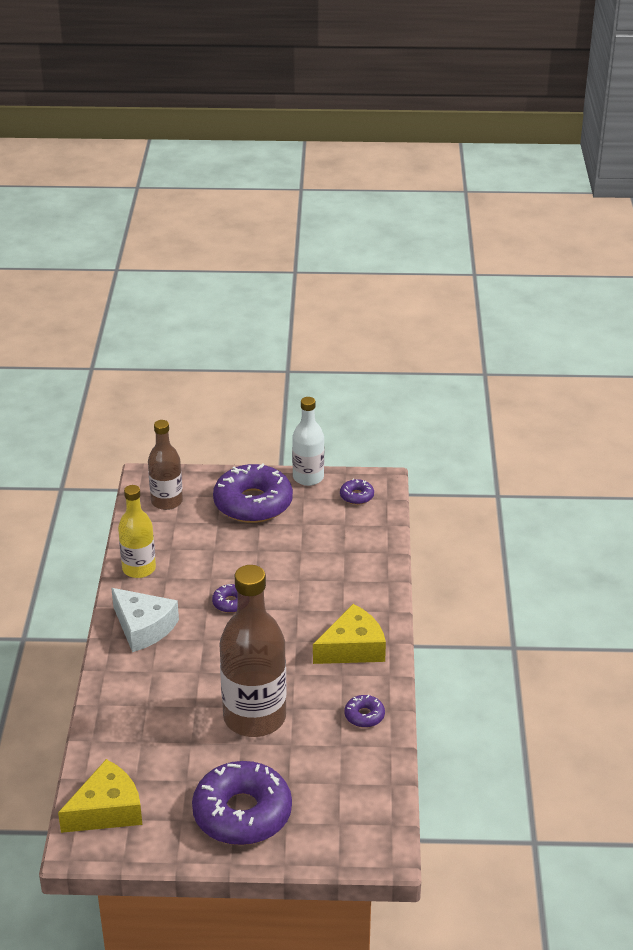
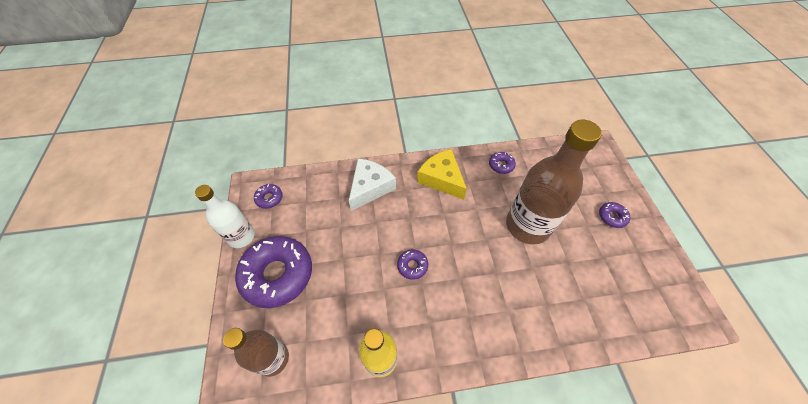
camera: 100 degrees left, 20 degrees up
yellow cheese [58,759,142,833] -> none
white cheese [111,588,179,652] -> white cheese moved to [349,158,396,211]
purple donut [192,761,292,845] -> purple donut [599,202,630,228], size x0.44

